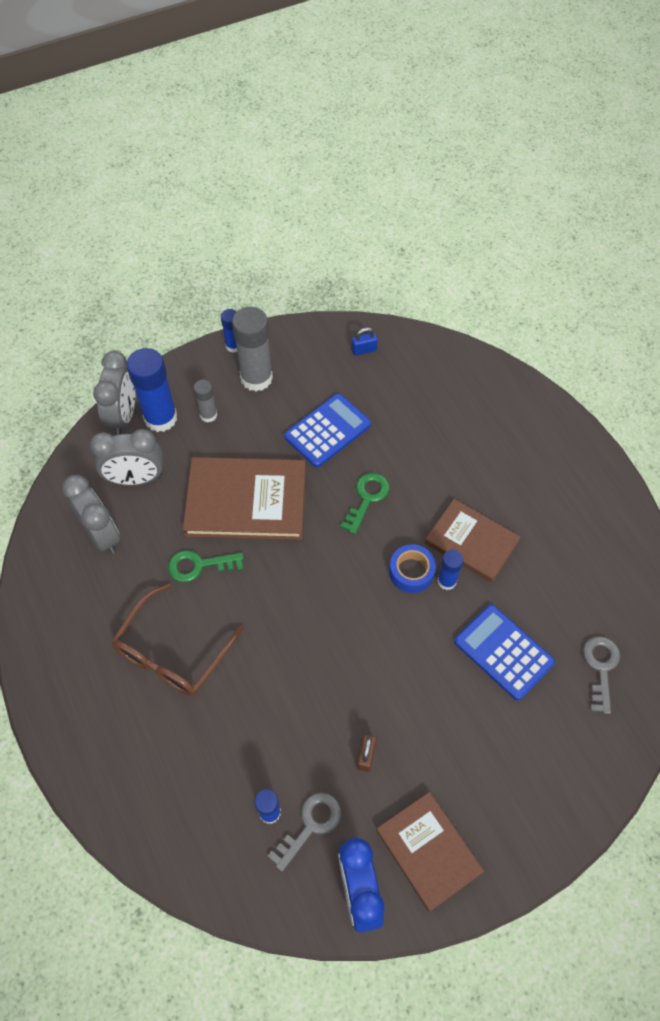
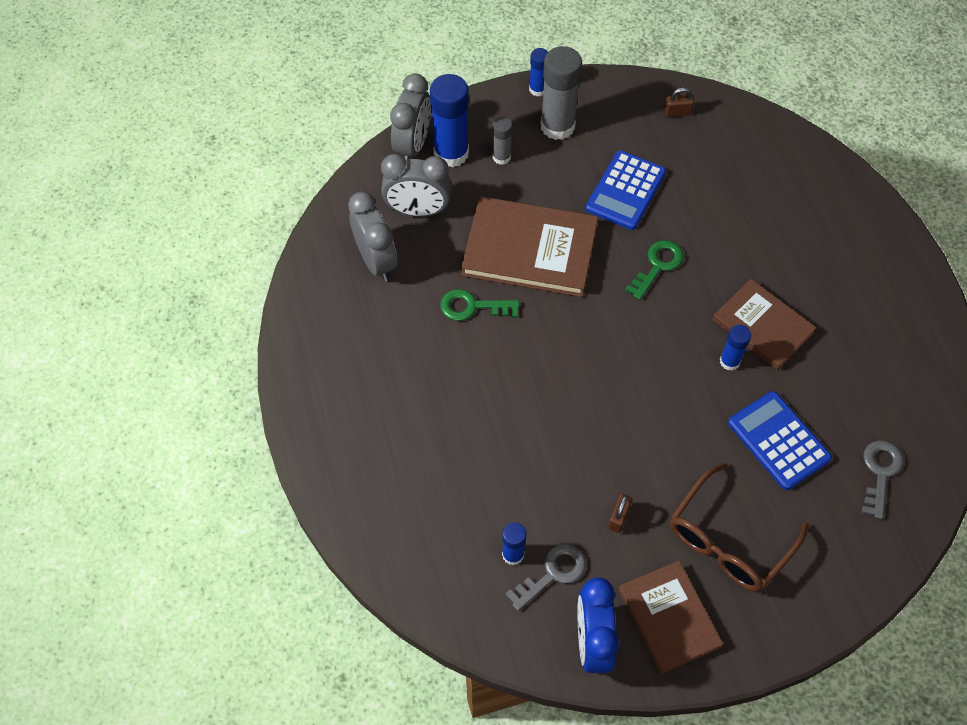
camera: 10 degrees right, 0 degrees up
brown glasses [111,583,244,696] -> brown glasses moved to [670,463,809,592]
blue calculator [284,393,371,467] -> blue calculator turned 150 degrees clockwise [586,150,666,230]
blue padlock [351,327,378,356] -> brown padlock [664,88,694,117]
blue tape [389,544,436,593] -> none

